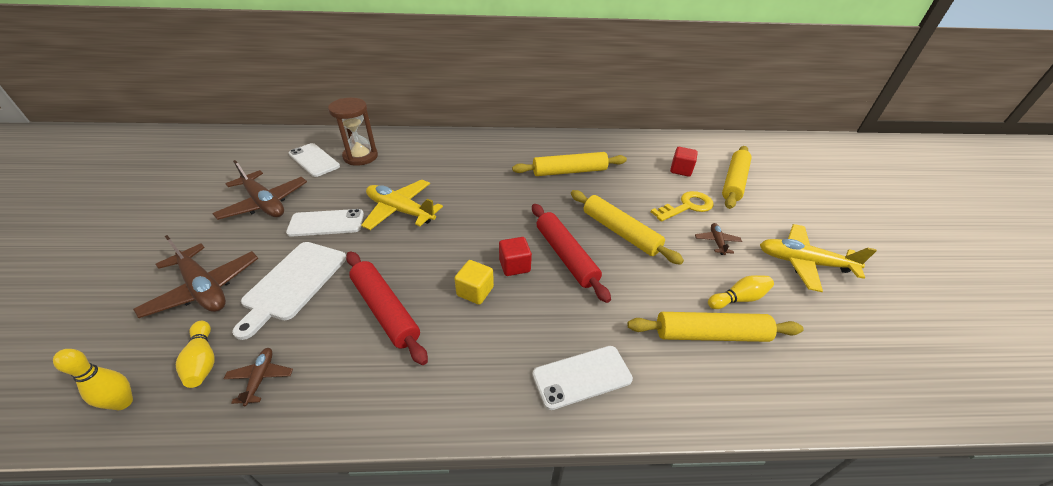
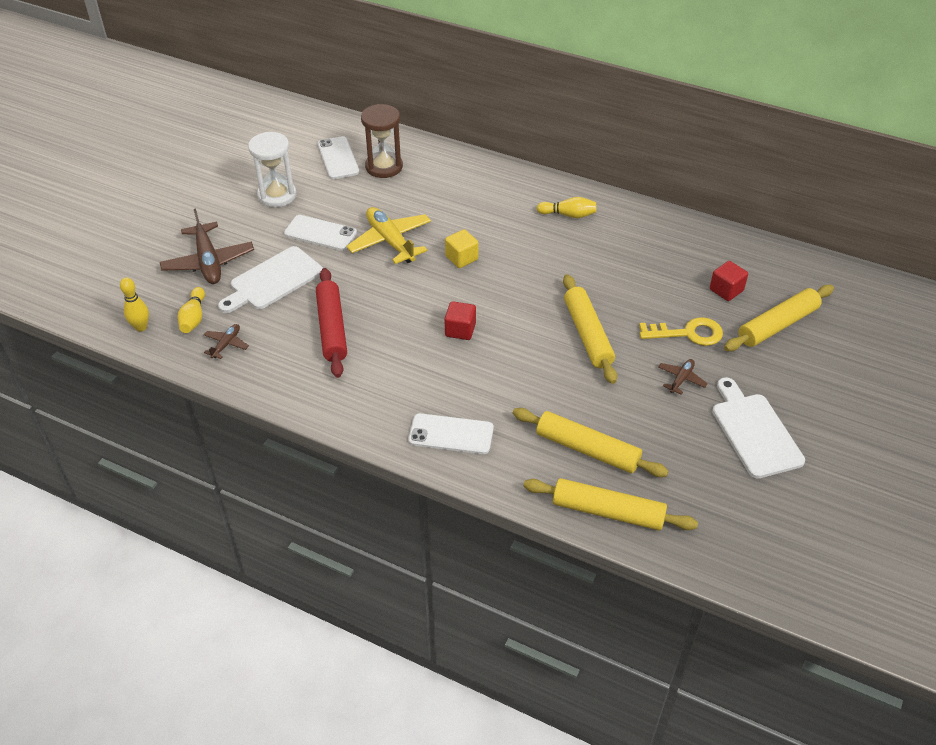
camera: 30 degrees right, 5 degrees up
brown plane [212,160,307,220] -> white hourglass [248,132,296,207]
yellow cube [454,260,494,305] -> yellow cube moved to [445,229,478,268]
yellow rolling pin [512,152,627,176] -> yellow rolling pin moved to [524,478,698,530]
red rolling pin [532,204,611,303] -> none
yellow bowling pin [708,275,774,309] -> yellow bowling pin moved to [537,197,596,218]
yellow plane [760,224,877,292] -> white cutting board [712,377,805,478]

